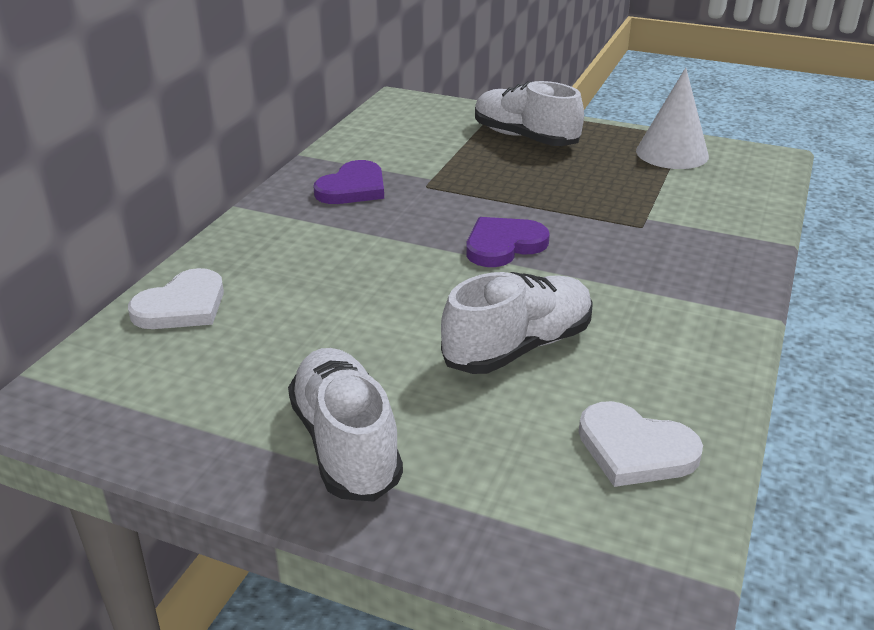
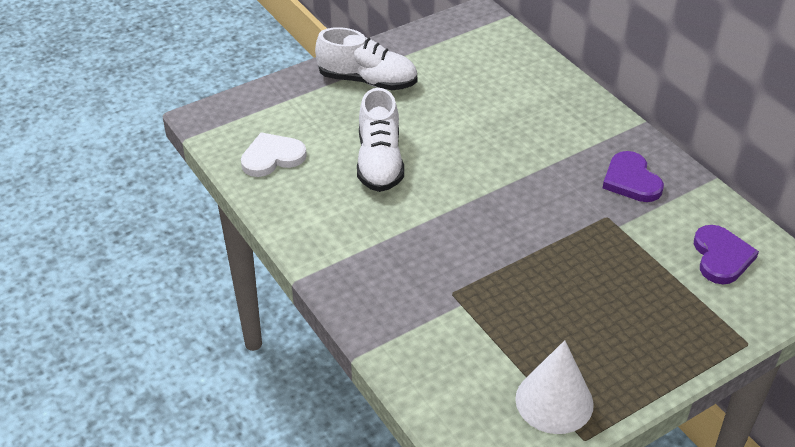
camera: 125 degrees right, 10 degrees up
white heart [128,268,224,329] -> none
purple heart [466,217,550,267] -> purple heart moved to [694,225,759,284]
white shoe [475,81,584,146] -> none

